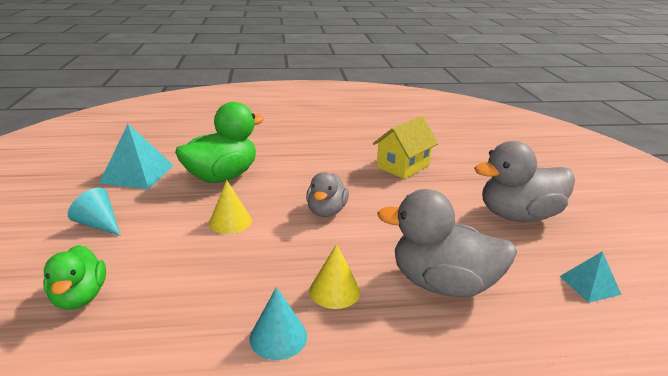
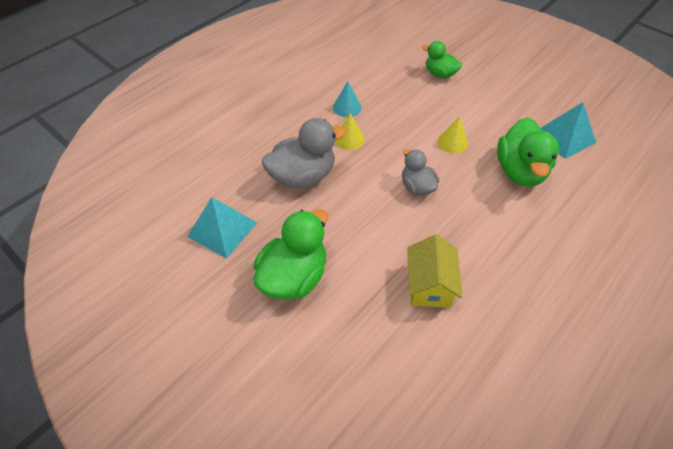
camera: 140 degrees right, 25 degrees up
turquoise cone [68,187,121,236] -> none
grey duck [474,141,575,222] -> green duck [253,209,328,300]
turquoise pyramid [559,251,622,303] -> turquoise pyramid [187,197,257,259], size x1.75

